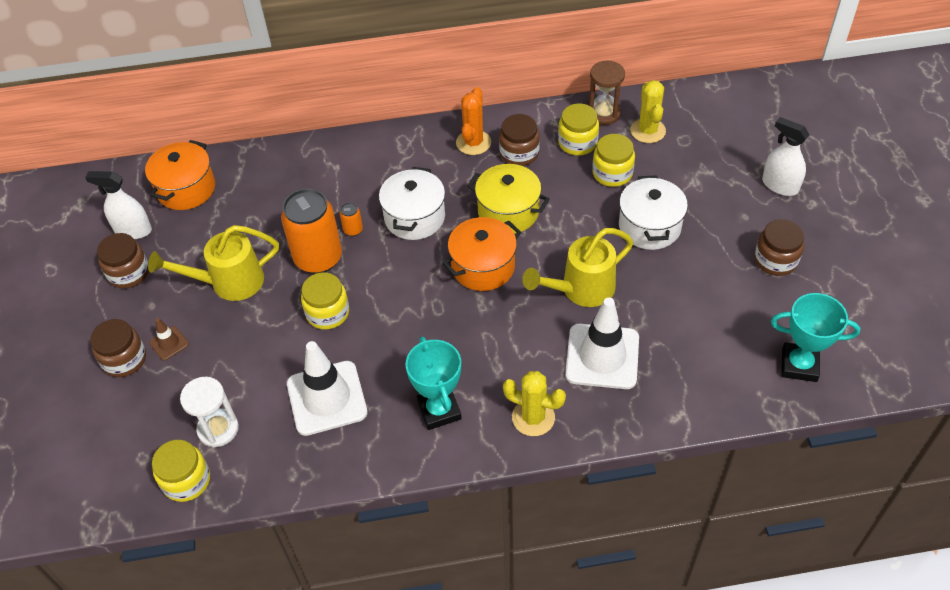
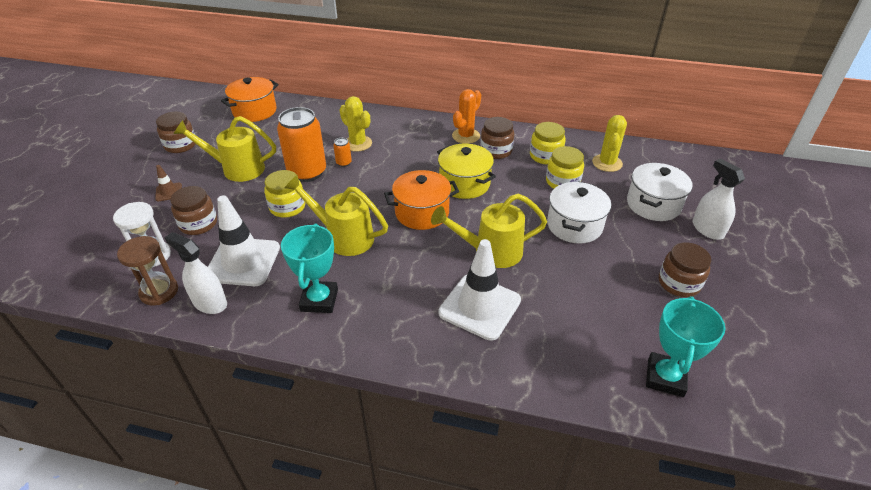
camera: 20 degrees right, 10 degrees down
white spray bottle [85,171,152,239] -> white spray bottle moved to [165,232,227,314]
brown jar [90,319,146,377] -> brown jar moved to [170,186,217,235]
yellow jar [152,440,210,502] -> none
white pot [379,167,445,240] -> white pot moved to [627,163,693,221]
yellow cactus [503,371,566,436] -> yellow cactus moved to [340,96,372,152]
brown hourglass [589,61,625,125] -> brown hourglass moved to [117,236,178,306]
turquoise trophy [771,293,860,382] -> turquoise trophy turned 75 degrees clockwise [646,296,726,397]
none -> yellow watering can [284,175,388,256]

